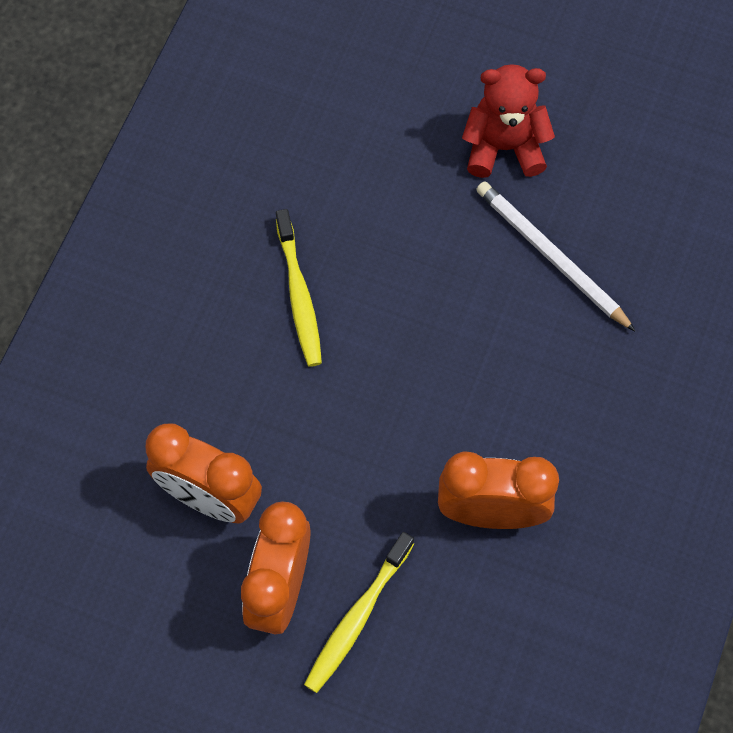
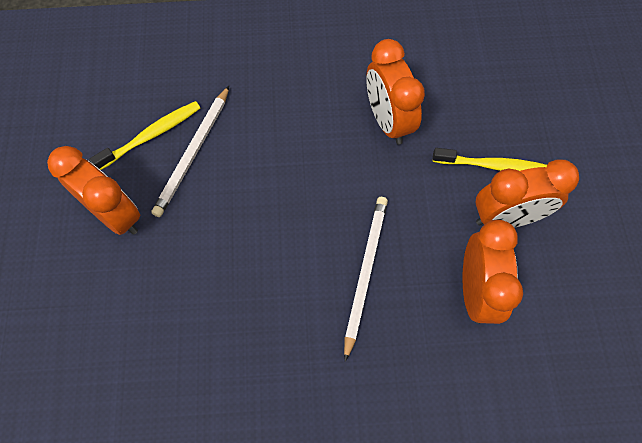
camera: 115 degrees left, 0 degrees up
yellow toothbrush [276,209,322,367] -> yellow toothbrush moved to [89,101,200,170]
red teddy bear [462,64,555,178] -> orange clock [47,146,140,235]
none -> white pencil [344,197,388,362]

